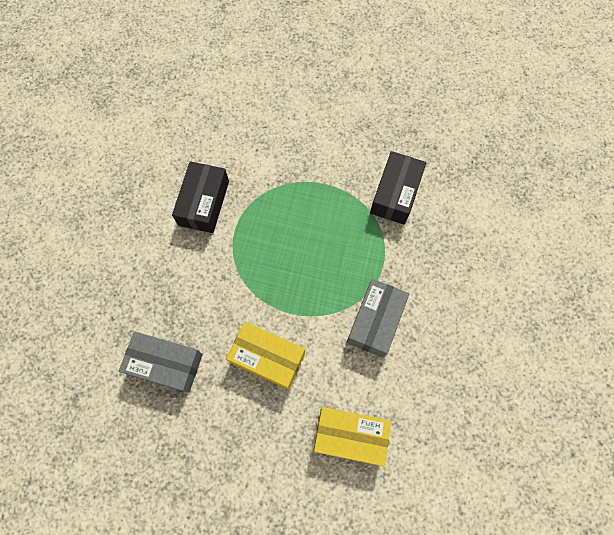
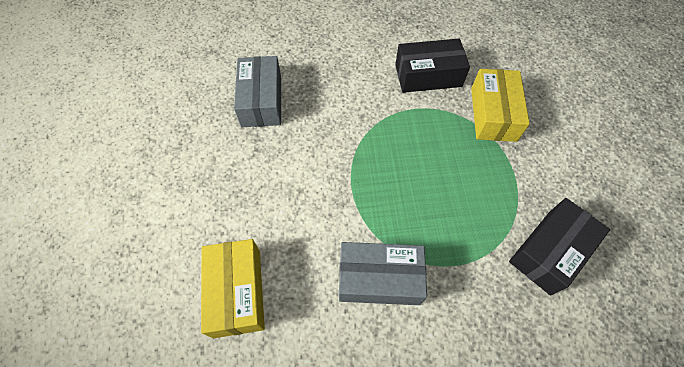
camera: 70 degrees right, 10 degrees down
yellow box [226,322,305,390] -> yellow box moved to [471,69,530,142]
black box [370,151,426,225] -> black box turned 45 degrees counterclockwise [509,198,610,295]

